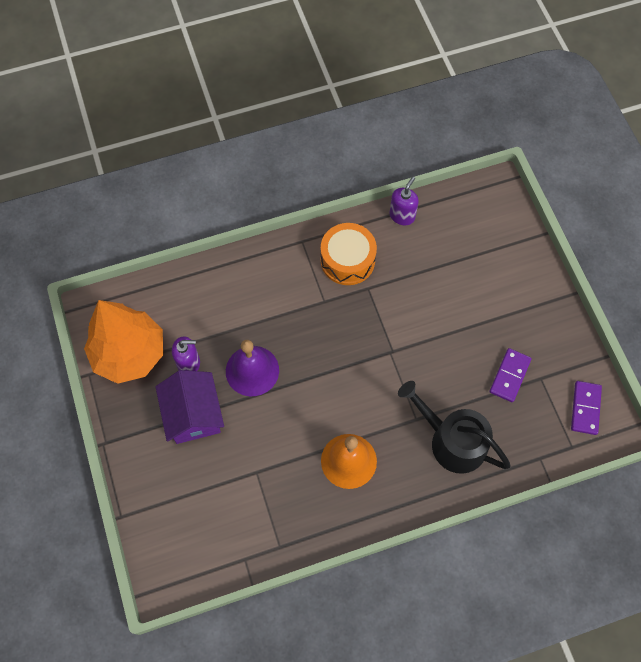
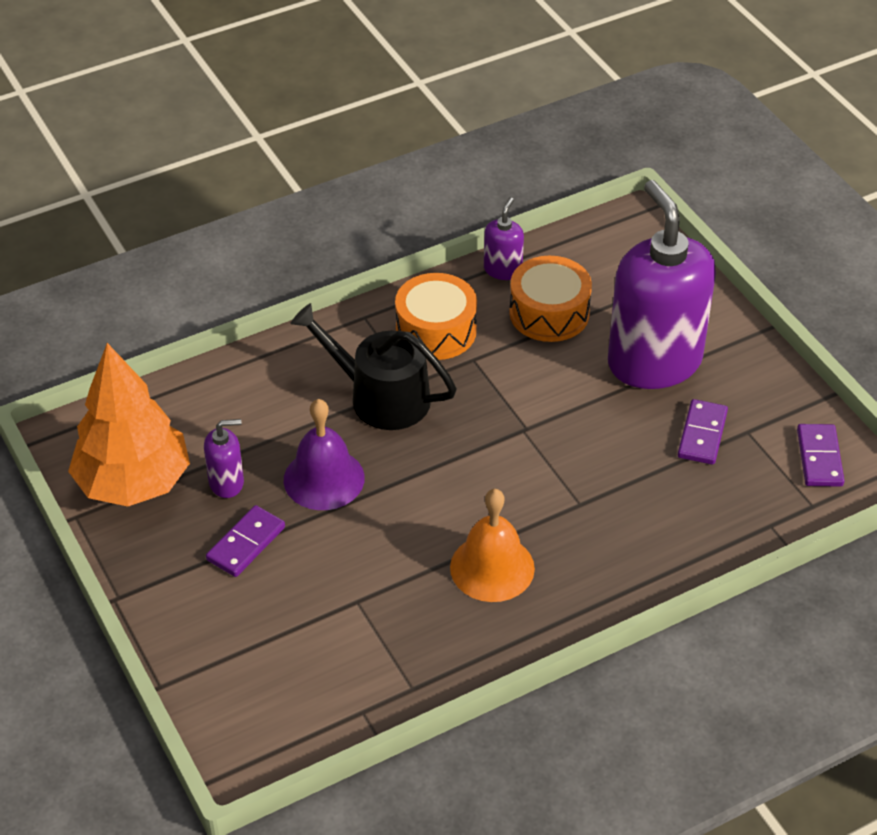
camera: 10 degrees left, 20 degrees down
purple house [155,370,224,444] -> purple domino [206,505,285,577]
black watering can [398,381,511,474] -> black watering can moved to [290,303,457,430]
none -> orange drum [509,256,592,342]
none -> purple soap dispenser [608,180,716,389]

